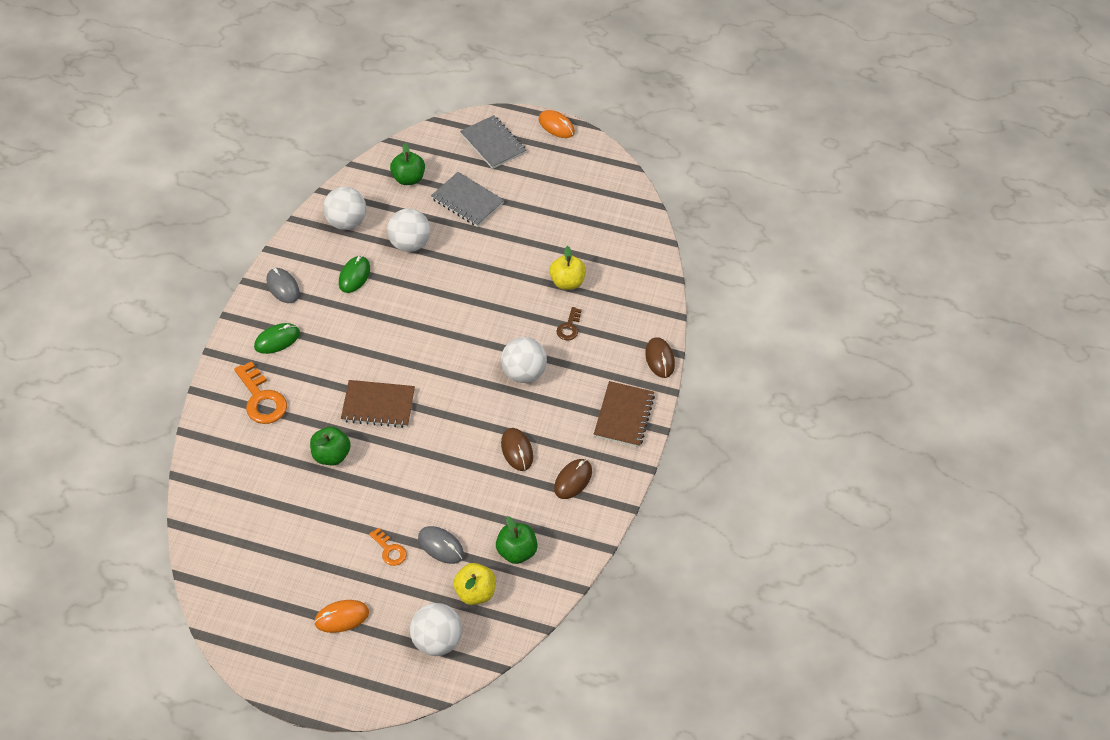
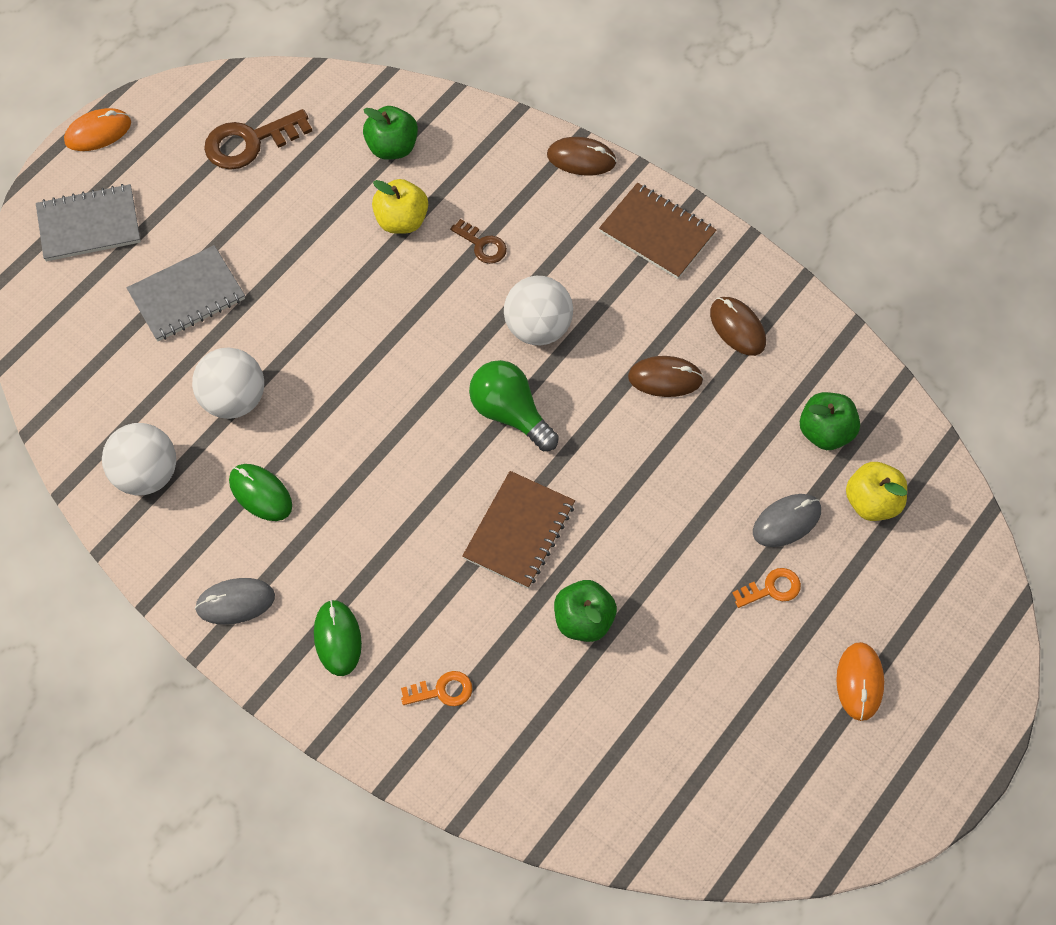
camera: 65 degrees left, 10 degrees up
orange key [234,361,287,424] -> orange key [401,671,472,706], size x0.56
green apple [390,143,425,185] -> green apple moved to [363,106,418,160]
white ball [410,603,462,656] -> none
none -> brown key [204,109,312,170]
none -> green light bulb [469,360,559,451]

